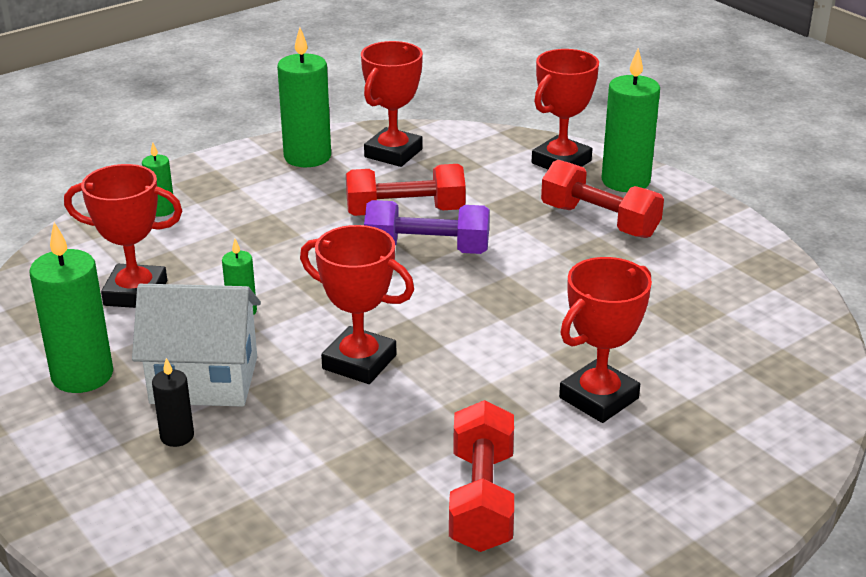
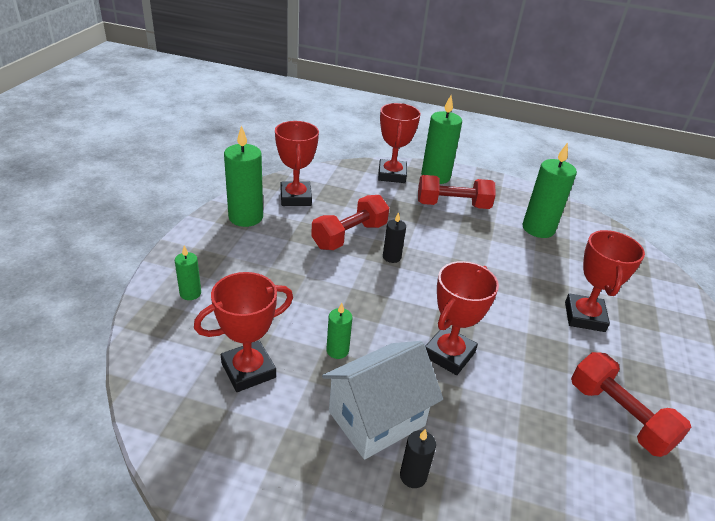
camera: 40 degrees left, 5 degrees up
green candle [29,222,113,393] -> green candle moved to [523,142,577,238]
red trophy [300,225,414,384] -> red trophy turned 45 degrees counterclockwise [425,261,499,375]
purple dumbbell [364,200,490,254] -> black candle [383,212,406,263]

